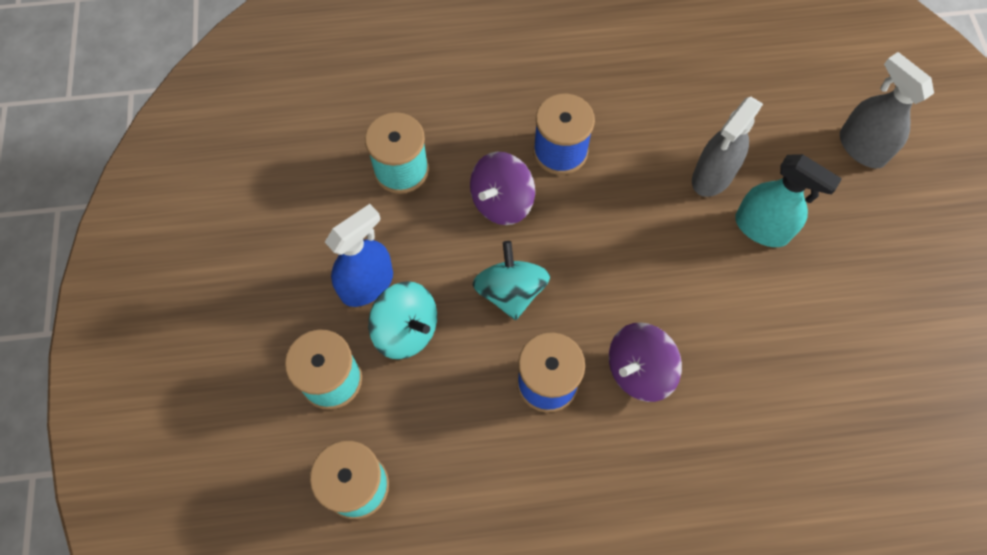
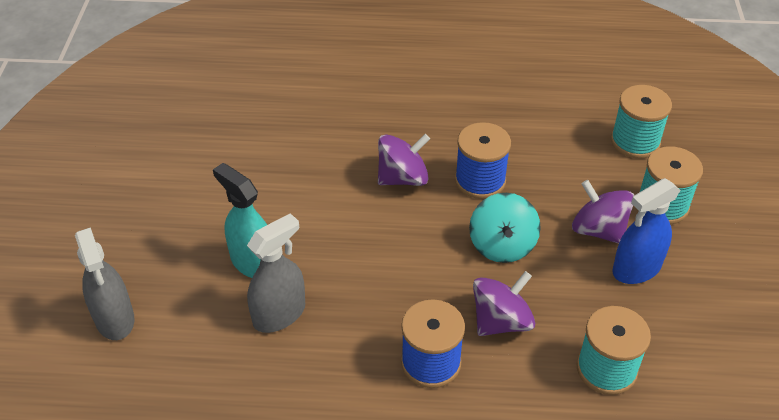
camera: 170 degrees left, 20 degrees down
turquoise spinning top [368,281,437,360] -> purple spinning top [572,180,634,244]

